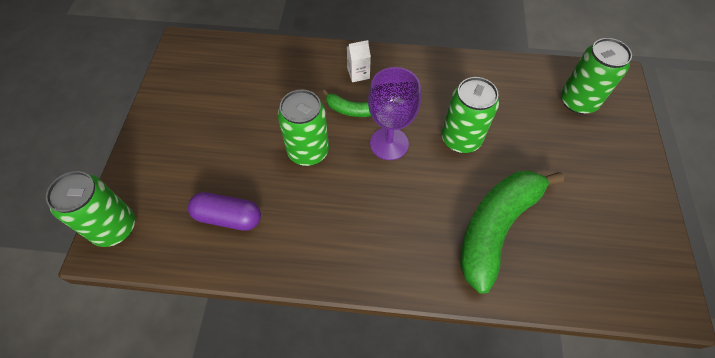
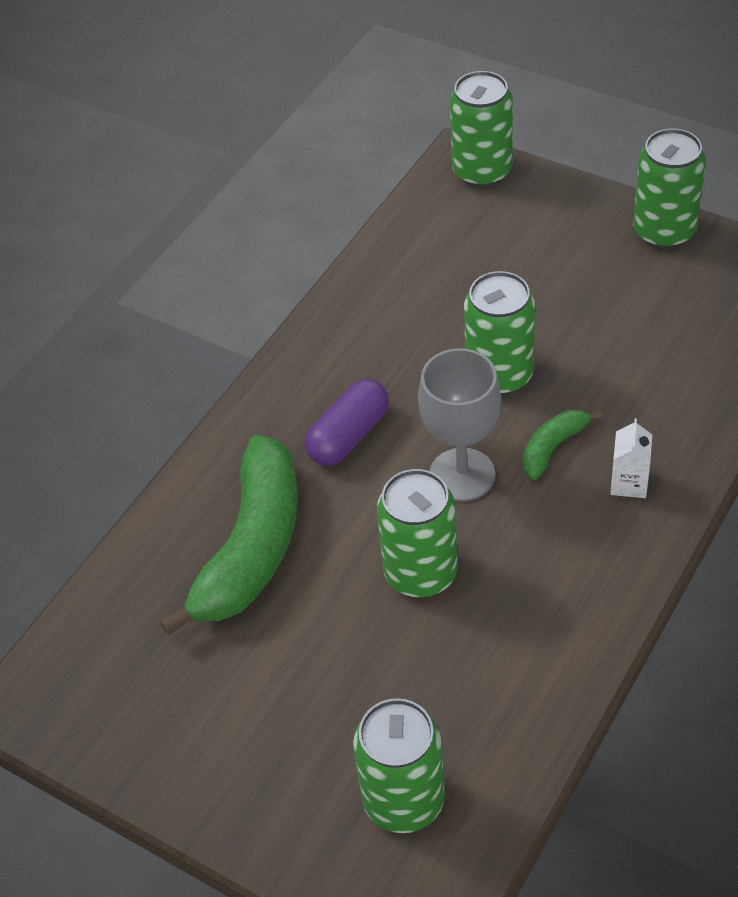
camera: 120 degrees right, 10 degrees down
purple capsule [188,192,261,231] -> purple capsule moved to [305,379,389,466]
purple goblet [368,67,421,160] -> grey goblet [418,348,501,501]
green banana [460,171,564,294] -> green banana turned 45 degrees clockwise [159,435,298,636]
none -> green can [633,128,706,249]

